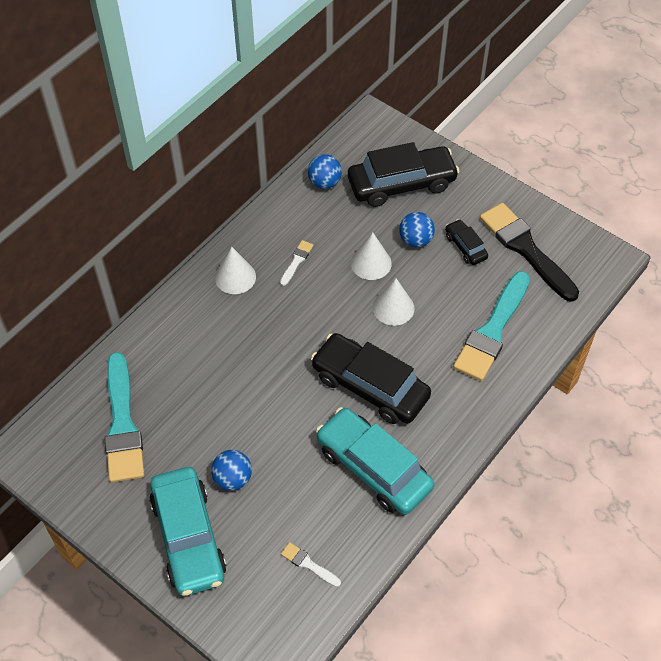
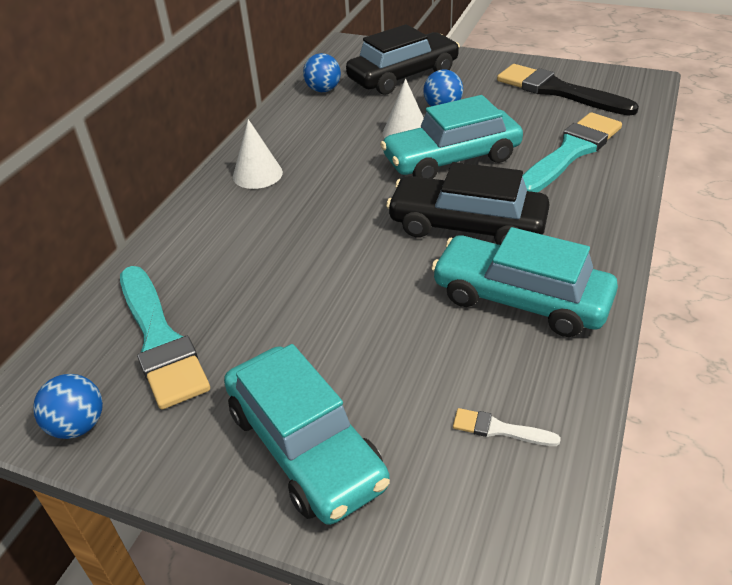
camera: 15 degrees left, 15 degrees down
blue ball [211,450,252,491] -> blue ball moved to [33,374,103,439]
white brush [280,240,314,286] -> none
white cone [372,278,415,326] -> turquoise car [380,95,523,179]
black car [445,219,488,265] -> none
turquoise brush [453,271,530,381] -> turquoise brush turned 150 degrees counterclockwise [522,112,622,192]

